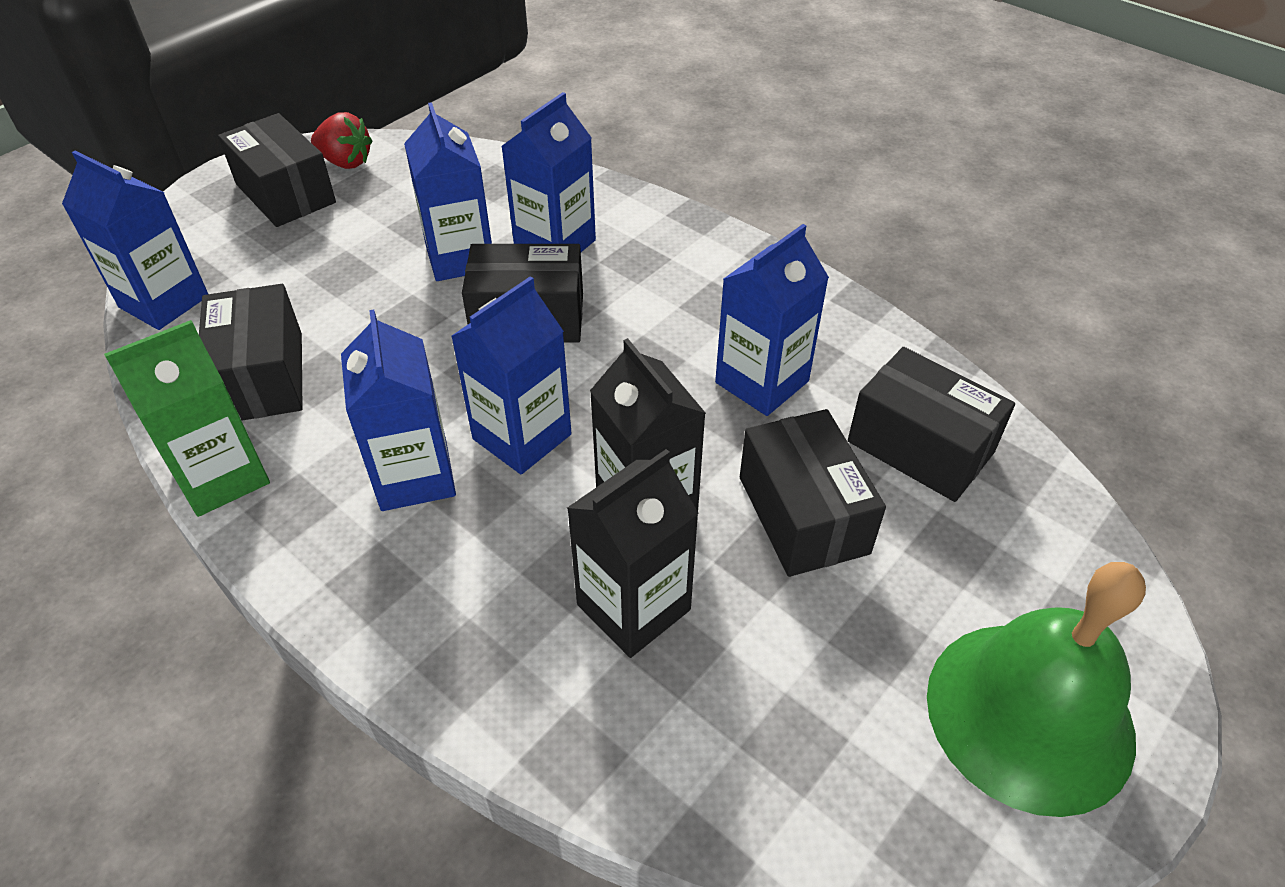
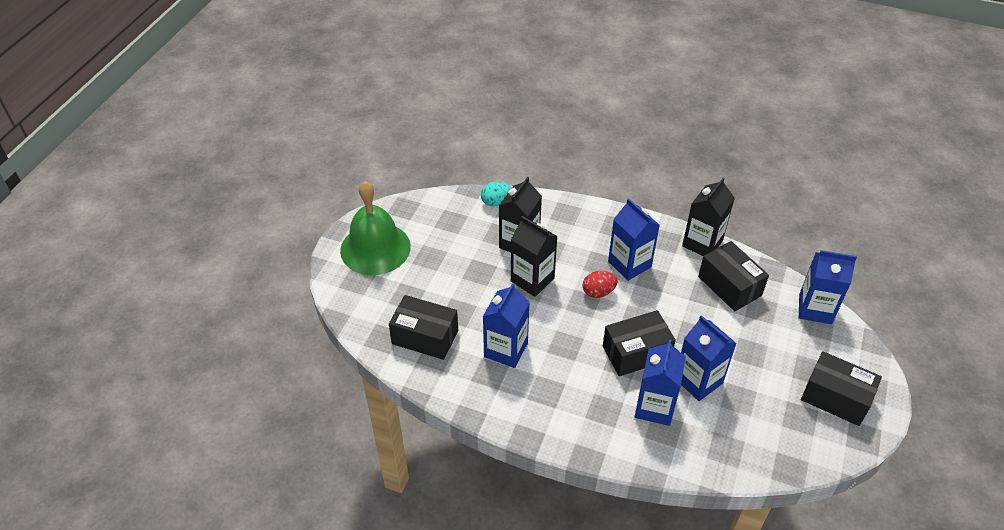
camera: 160 degrees right, 0 degrees up
green carton [104,320,270,517] -> black carton [682,178,735,256]
red strawberry [311,112,372,169] -> none
blue carton [451,276,572,474] -> red egg [583,271,618,298]
black box [740,409,886,577] -> none
none -> turquoise egg [481,182,512,206]

